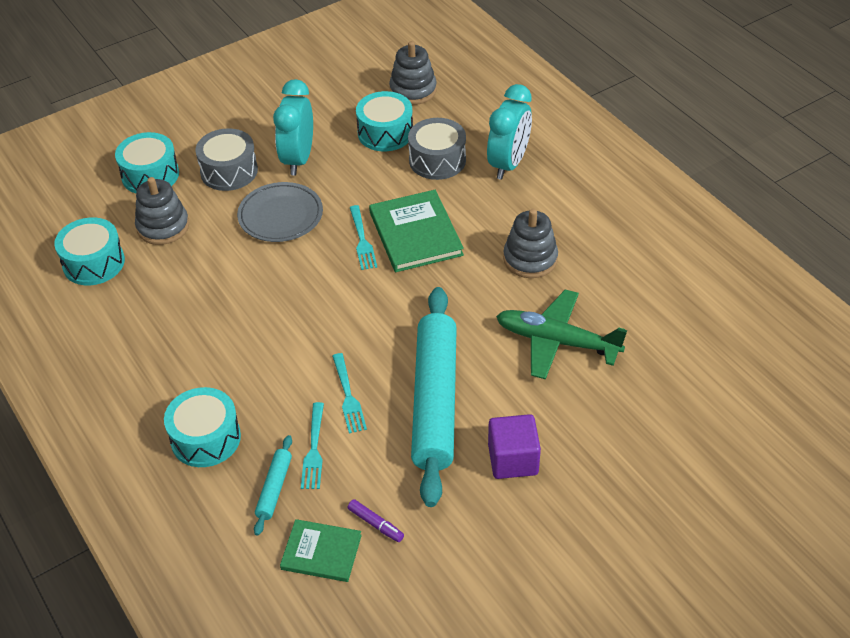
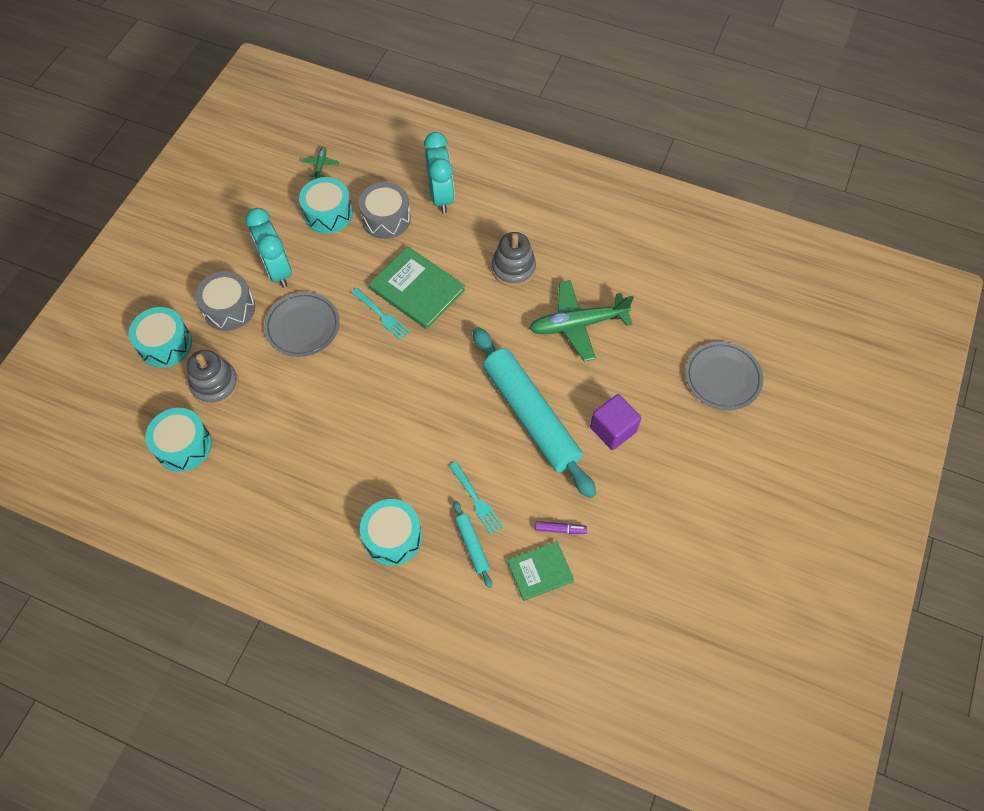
camera: 35 degrees left, 15 degrees up
turquoise fork [332,353,367,433] -> none
grey stacking toy [389,41,437,105] -> green plane [302,147,339,179]
none -> grey plate [685,342,763,410]

